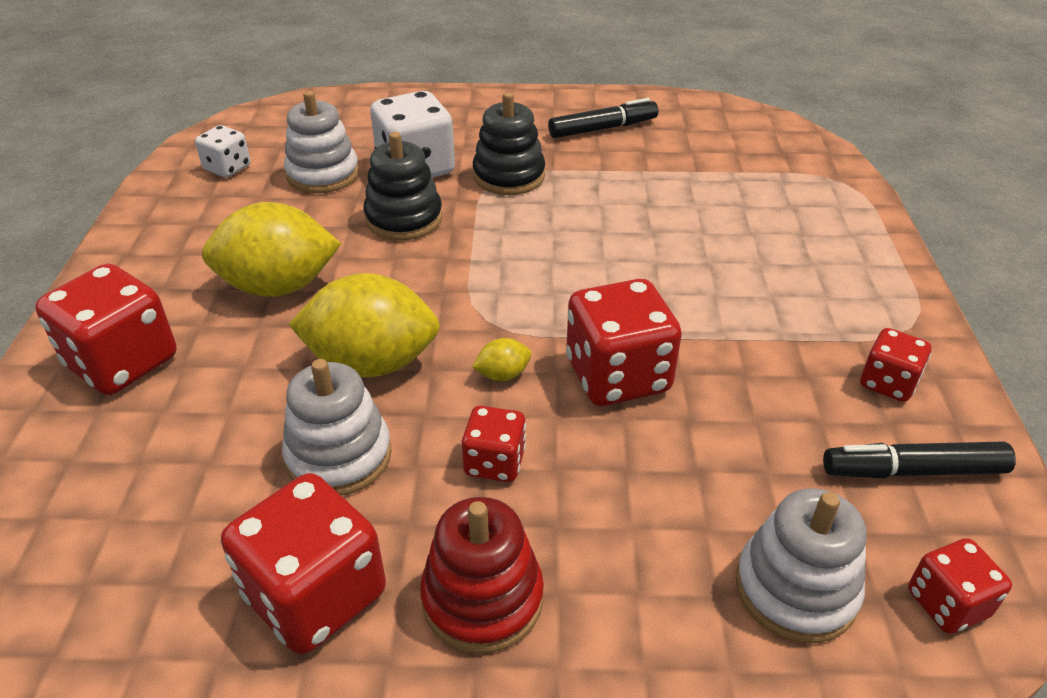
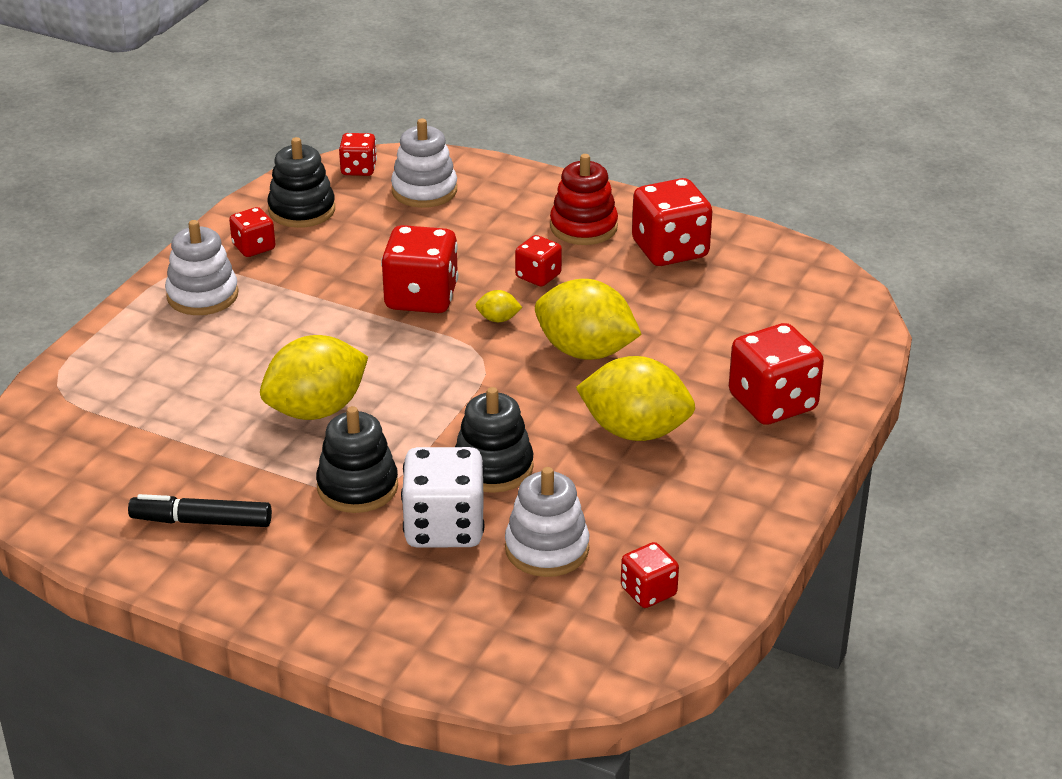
camera: 155 degrees left, 5 degrees down
white dice [195,125,250,178] -> red dice [621,542,679,608]
white stacking toy [282,359,392,496] -> white stacking toy moved to [165,220,239,315]
black marker [823,441,1016,478] -> black stacking toy [267,137,335,228]
none -> yellow lemon [260,335,368,420]

